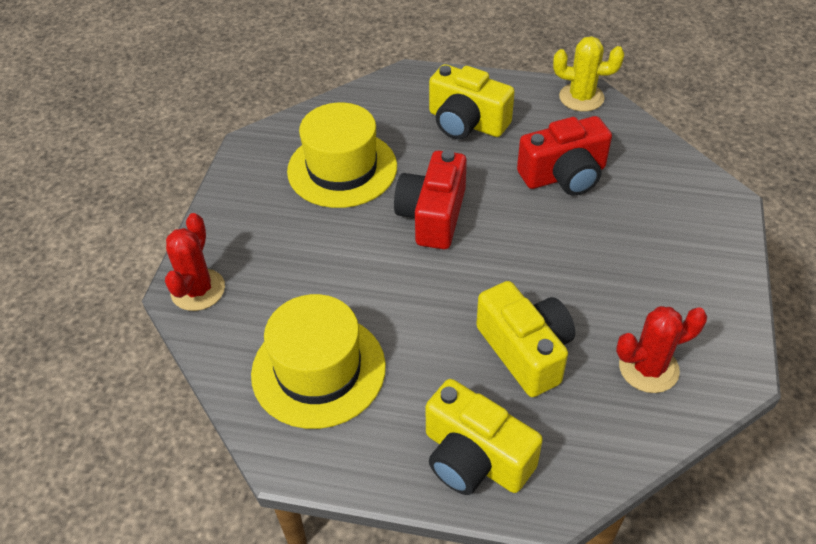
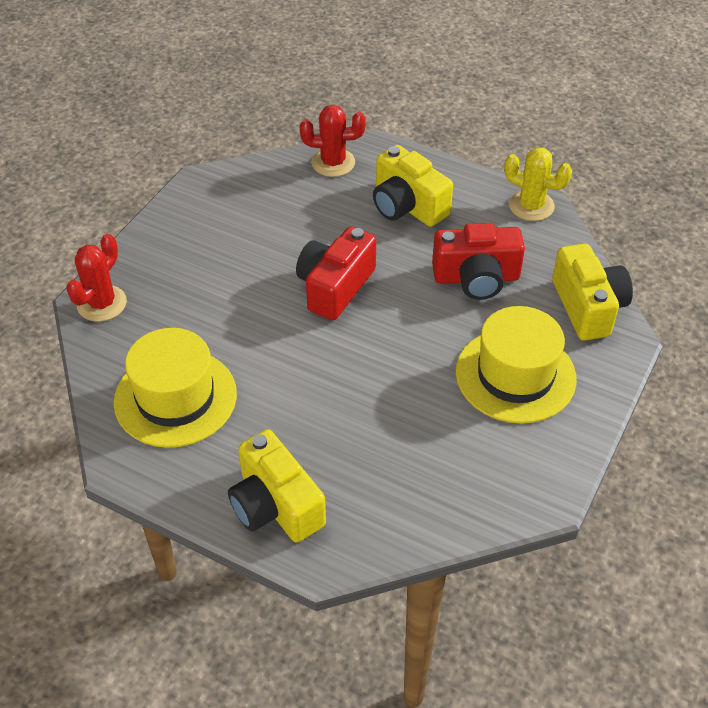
camera: 15 degrees right, 0 degrees up
yellow hat [287,103,397,208] -> yellow hat moved to [456,306,576,424]
yellow camera [476,281,575,397] -> yellow camera moved to [552,244,633,341]
red cactus [616,306,707,393] -> red cactus moved to [300,105,366,177]

